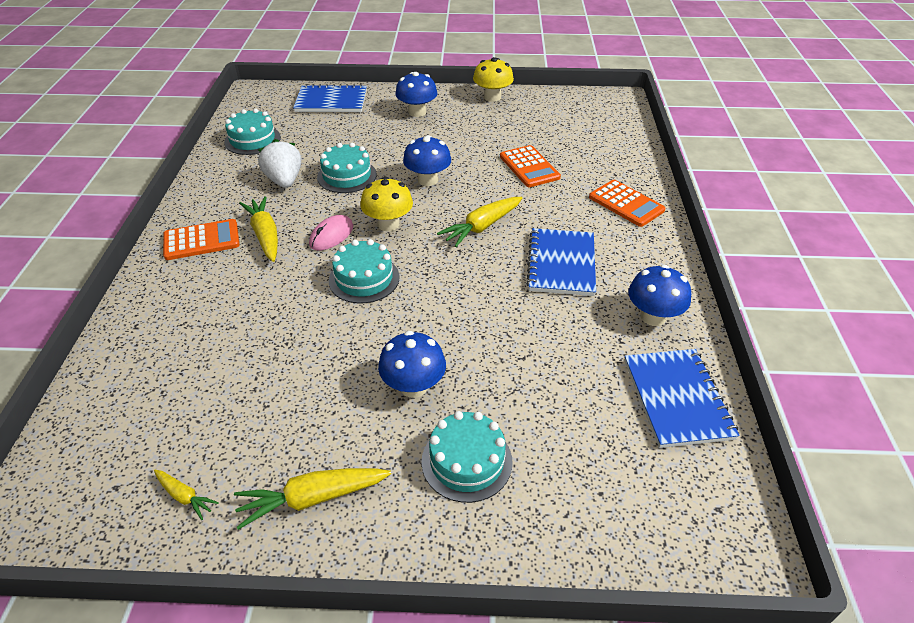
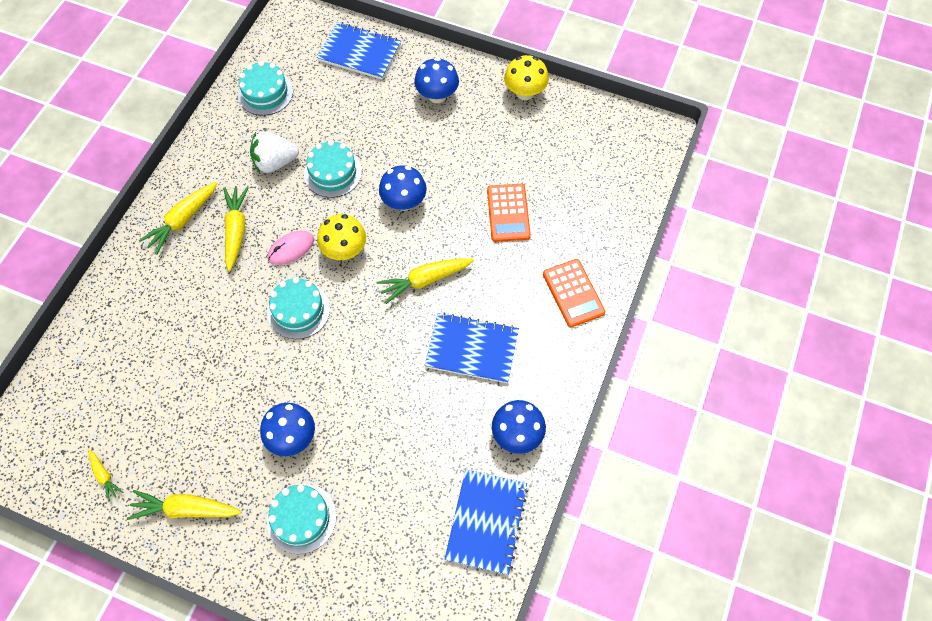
camera: 20 degrees right, 20 degrees up
orange calculator [163,219,240,260] -> yellow carrot [139,182,218,254]
white strawberry [258,139,301,188] -> white strawberry turned 105 degrees counterclockwise [250,131,299,173]
blue notebook [526,228,596,296] -> blue notebook turned 75 degrees clockwise [425,312,519,383]

